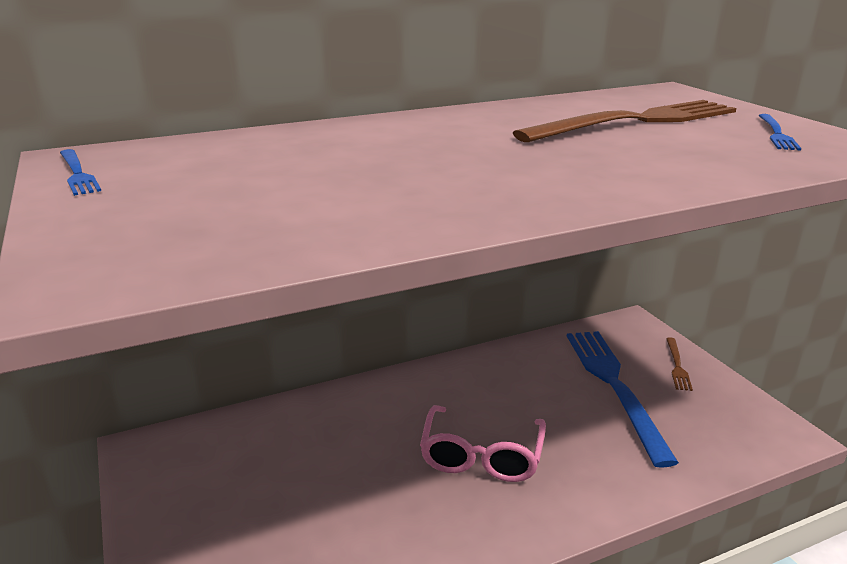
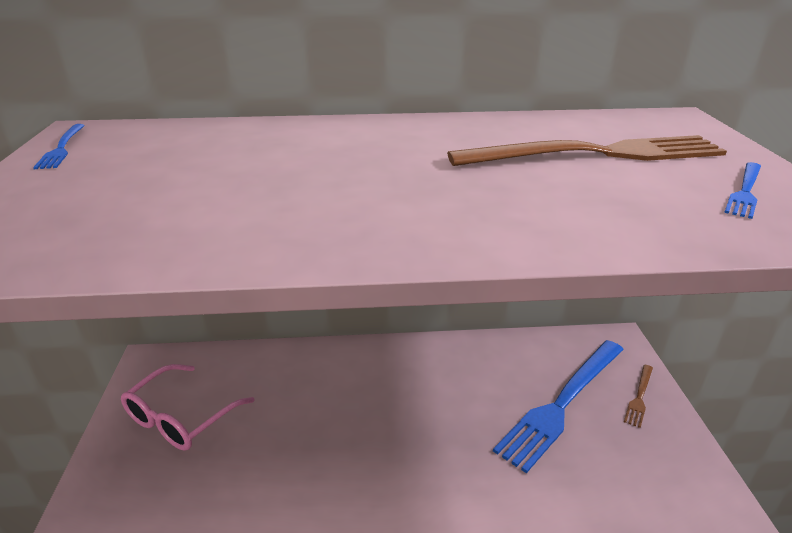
camera: 20 degrees right, 5 degrees up
pink glasses [420,405,546,482] -> pink glasses moved to [121,364,255,451]
blue fork [567,331,679,468] -> blue fork turned 150 degrees counterclockwise [493,340,624,473]

